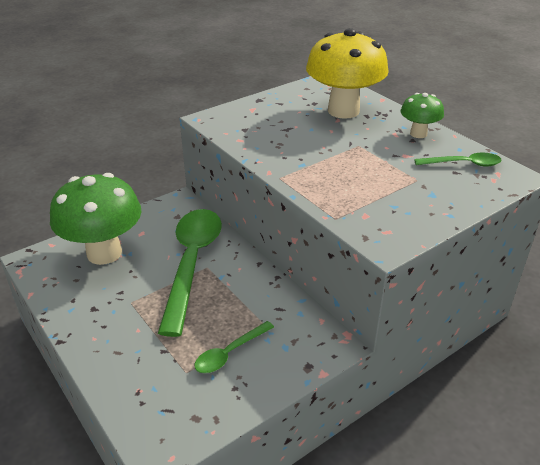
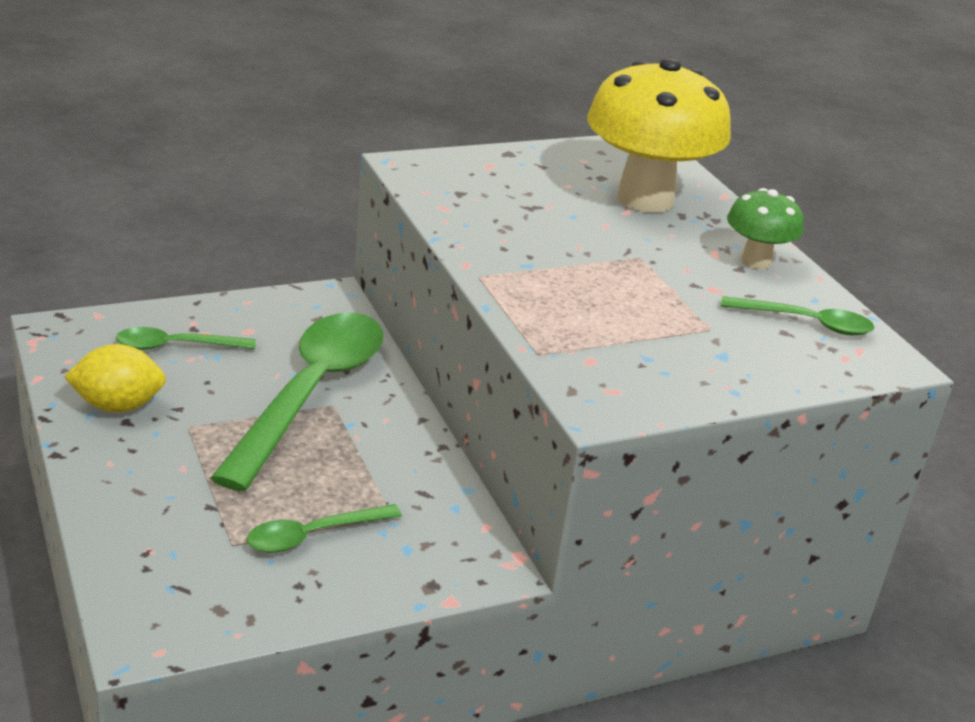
camera: 10 degrees right, 5 degrees down
green mushroom [50,173,142,265] -> green spoon [116,327,256,350]
none -> yellow lemon [64,344,166,412]

